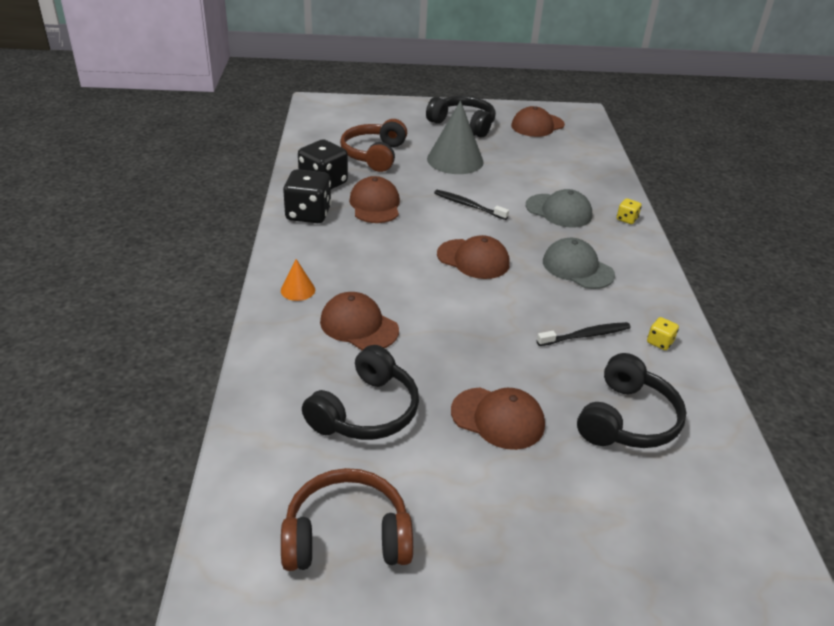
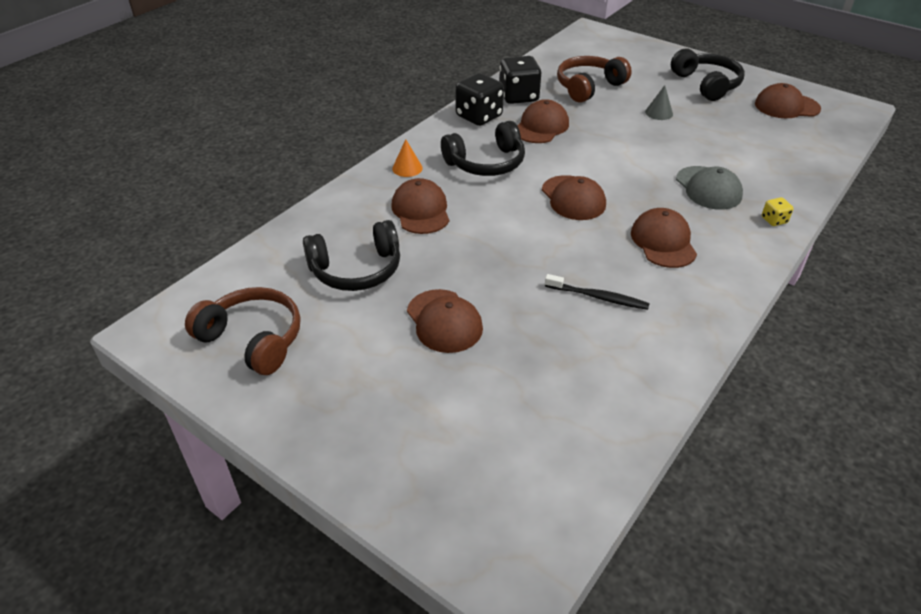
camera: 40 degrees right, 5 degrees up
grey cone [427,101,484,174] -> grey cone [645,85,673,120], size x0.47
black toothbrush [434,190,509,220] -> none
grey cap [543,238,615,289] -> brown cap [631,208,697,268]
black headphones [577,353,686,448] -> black headphones moved to [441,121,525,176]
yellow dice [647,317,679,350] -> none

